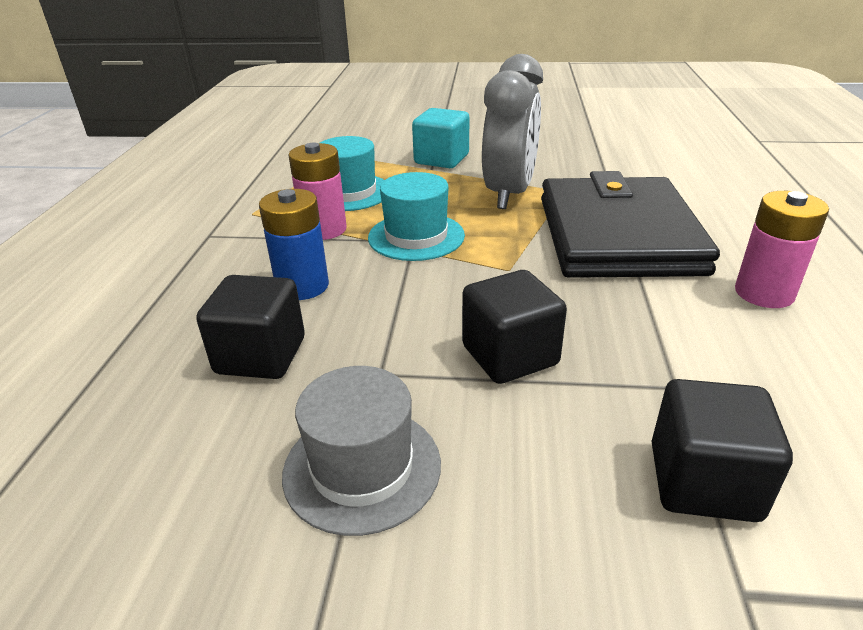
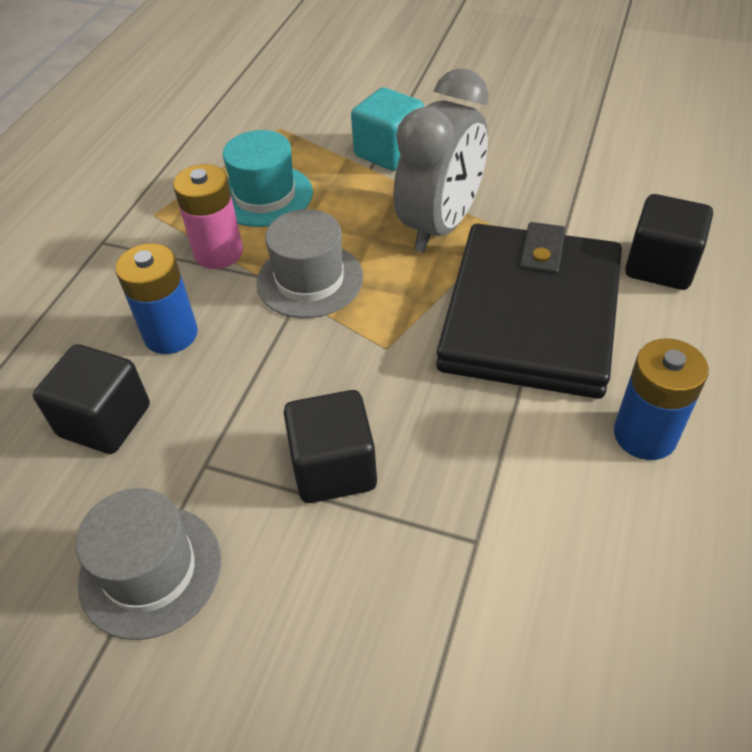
camera: 15 degrees right, 15 degrees up
turquoise hat [368,172,465,261] -> grey hat [256,209,363,318]
black cube [651,379,793,522] -> black cube moved to [625,194,713,290]
pink battery [735,191,829,308] -> blue battery [614,339,709,460]

